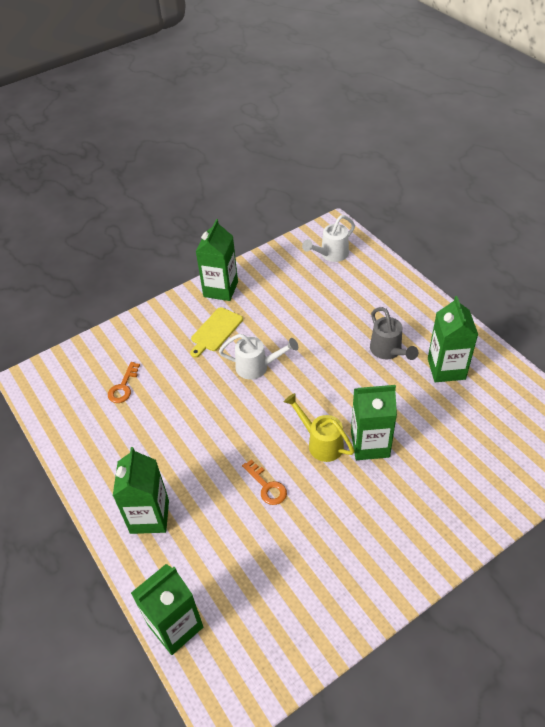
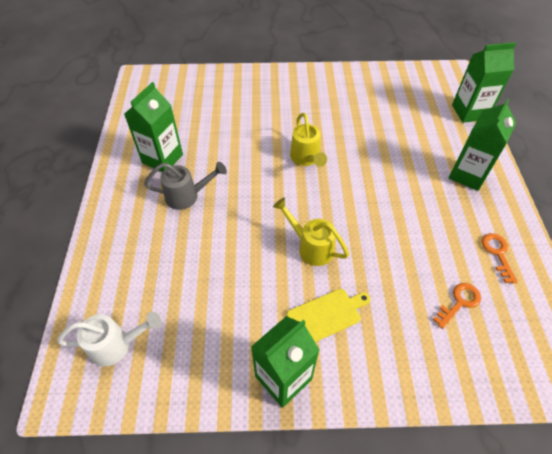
camera: 150 degrees left, 5 degrees up
white watering can [219,334,298,380] -> yellow watering can [273,197,349,266]
orange key [242,459,287,505] -> orange key moved to [482,233,518,284]
green carton [351,385,397,460] -> none
grey watering can [370,307,418,360] -> grey watering can turned 75 degrees clockwise [144,162,227,210]

